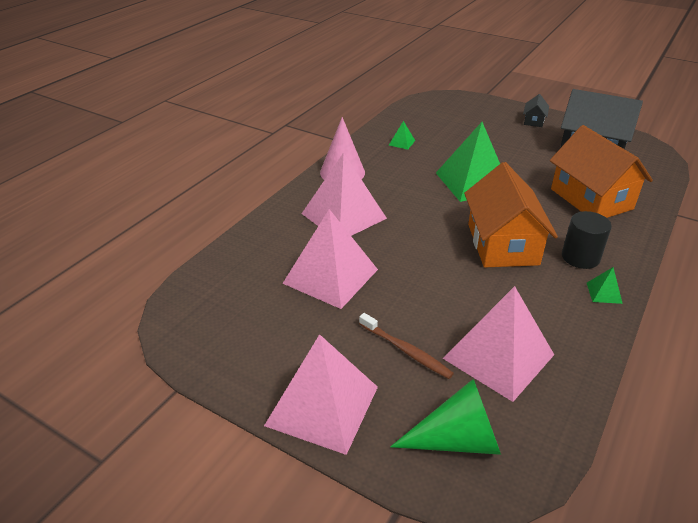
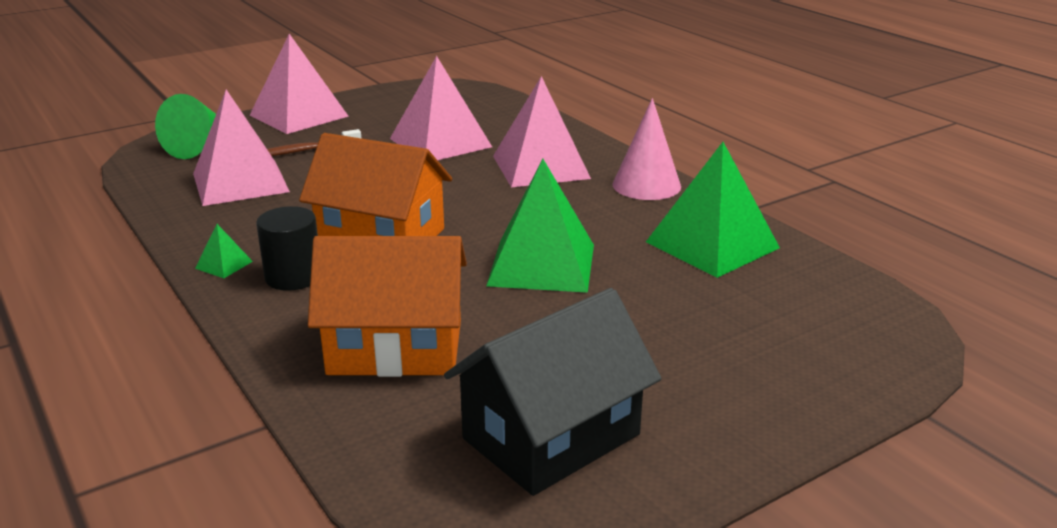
camera: 115 degrees right, 10 degrees down
green pyramid [389,121,415,150] -> green pyramid [646,142,780,278], size x2.47
black house [523,94,549,127] -> none

